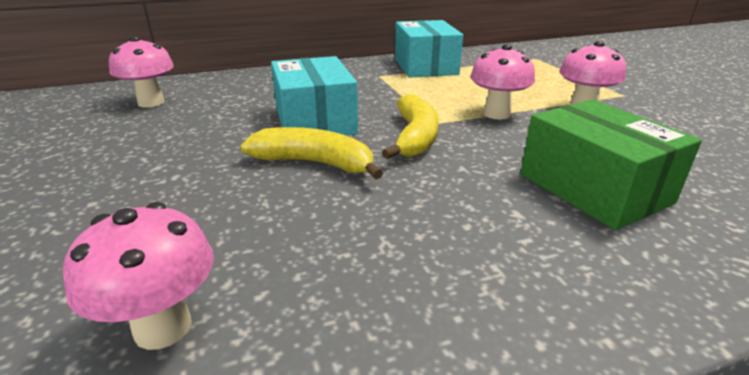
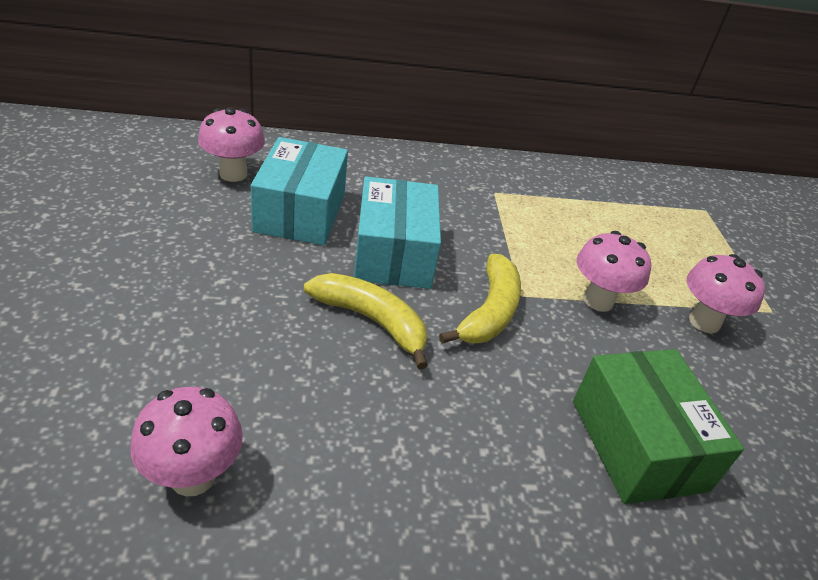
camera: 10 degrees right, 10 degrees up
turquoise box [395,20,463,78] -> turquoise box moved to [251,137,348,245]

